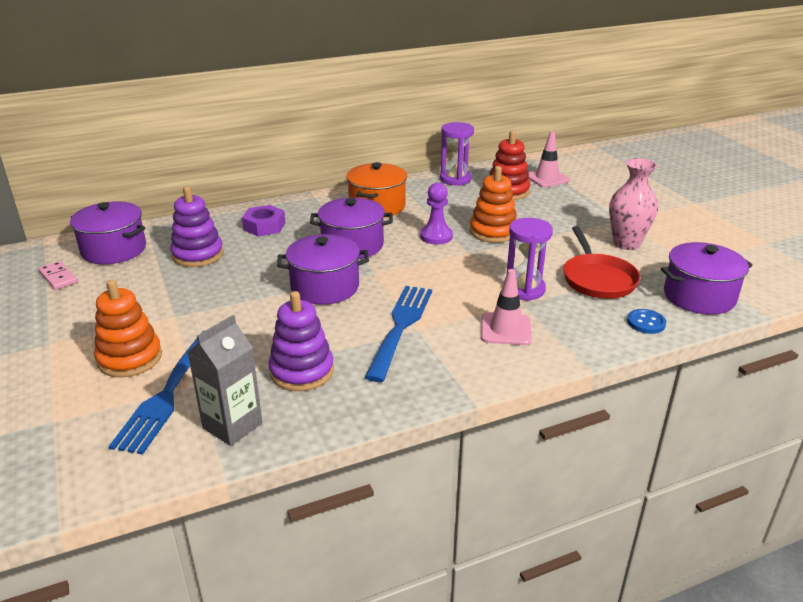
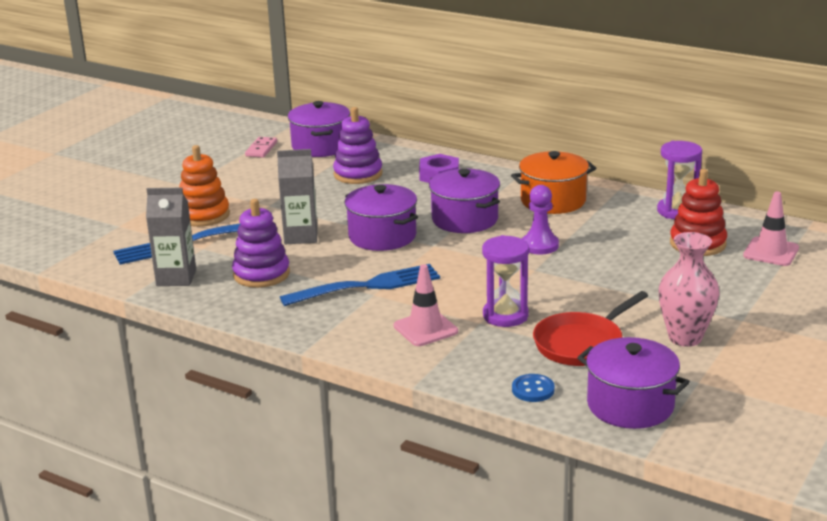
camera: 55 degrees right, 5 degrees down
orange stacking toy [470,166,517,243] -> none
none -> grey carton [277,149,318,244]

